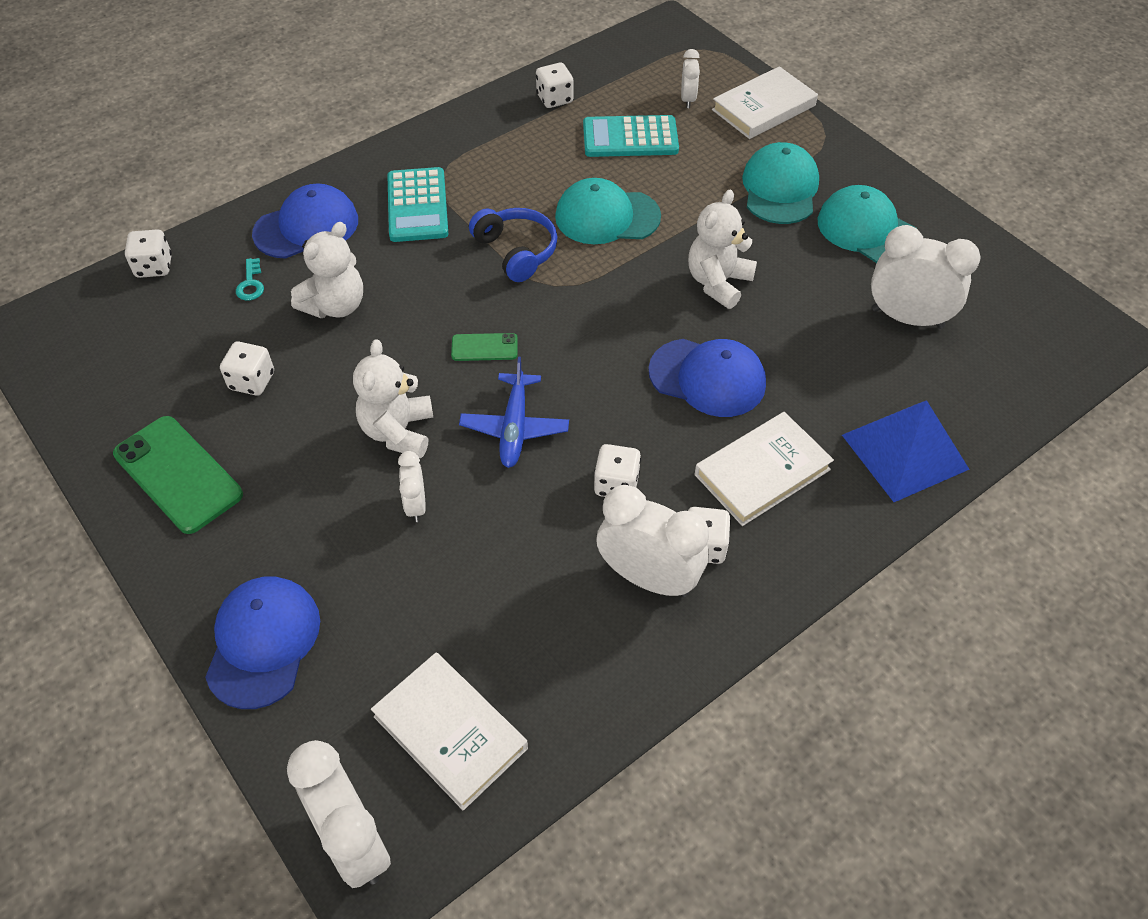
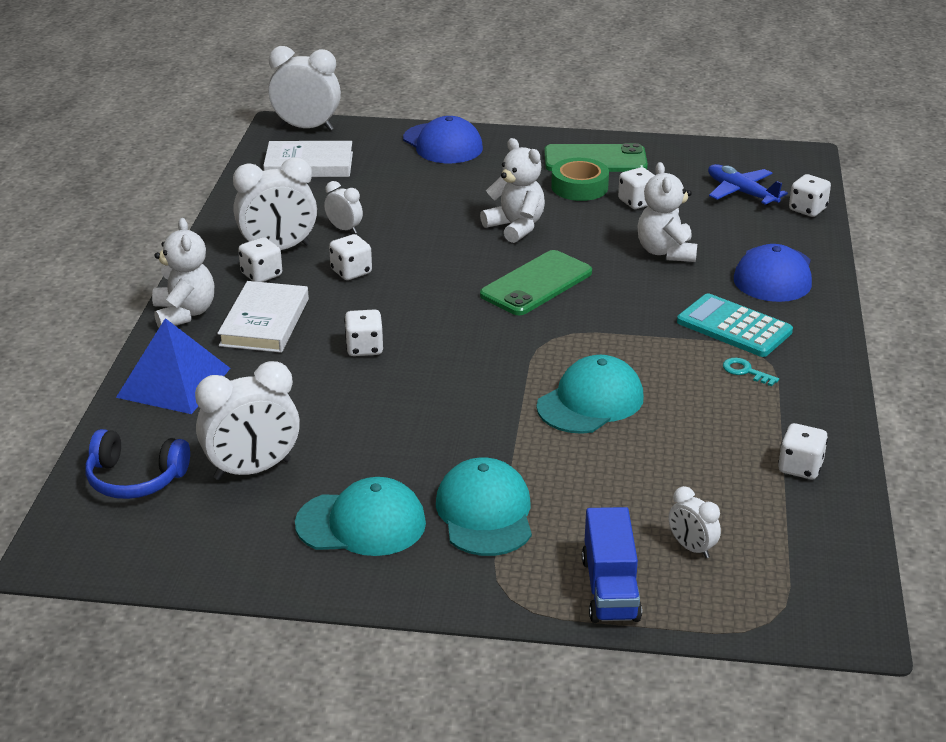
camera: 135 degrees right, 20 degrees down
turquoise key [236,258,264,301] -> turquoise key moved to [723,358,779,386]
white clock [398,451,426,522] -> white clock moved to [324,181,363,234]
green phone [451,333,518,361] -> green phone [480,250,592,315], size x1.96
blue plane [459,357,569,468] -> blue plane moved to [708,164,788,205]
blue headphones [469,208,557,282] -> blue headphones moved to [85,429,190,499]
turquoise calculator [583,115,679,157] -> none
blue cap [648,339,766,417] -> white dice [344,309,383,356]
white teddy bear [688,190,757,309] -> white teddy bear moved to [152,218,214,328]
white book [712,66,818,139] -> blue truck [582,507,642,623]
turquoise cap [742,142,819,224] -> turquoise cap turned 150 degrees counterclockwise [436,458,532,556]
none -> green tape [551,158,609,201]

